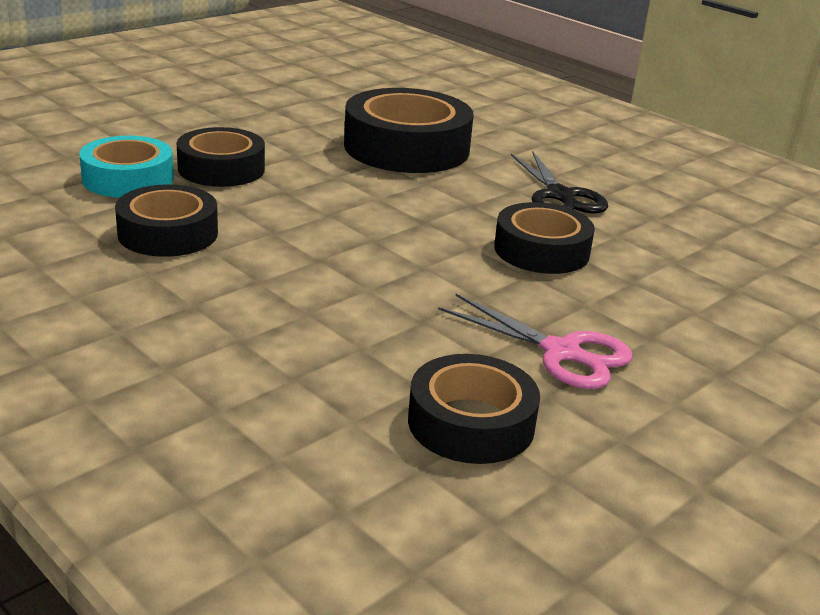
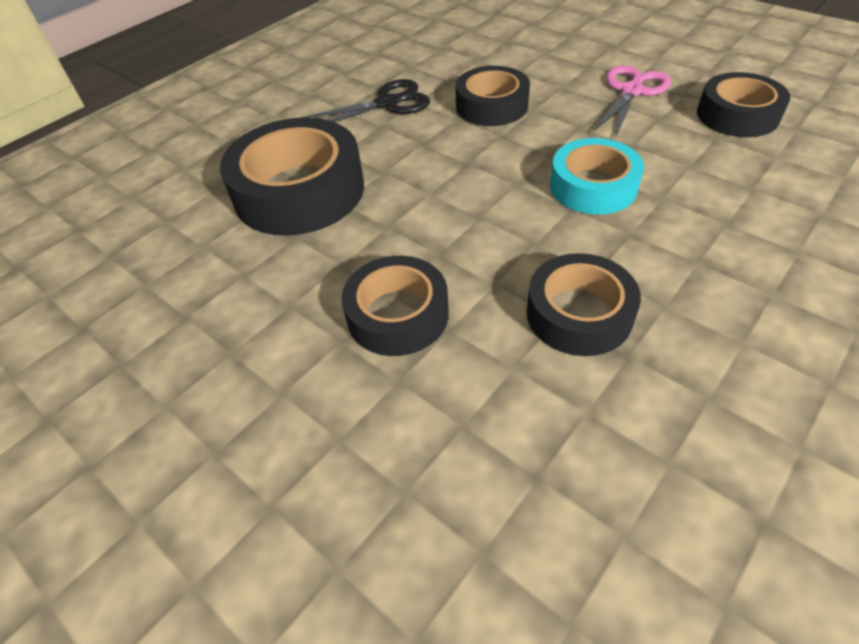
camera: 90 degrees left, 20 degrees up
turquoise tape [79,136,174,198] -> turquoise tape moved to [550,138,644,215]

